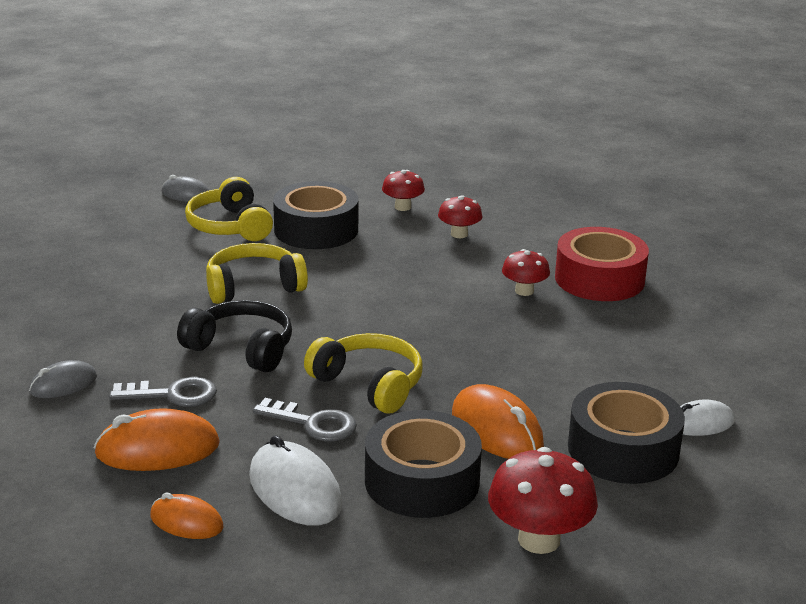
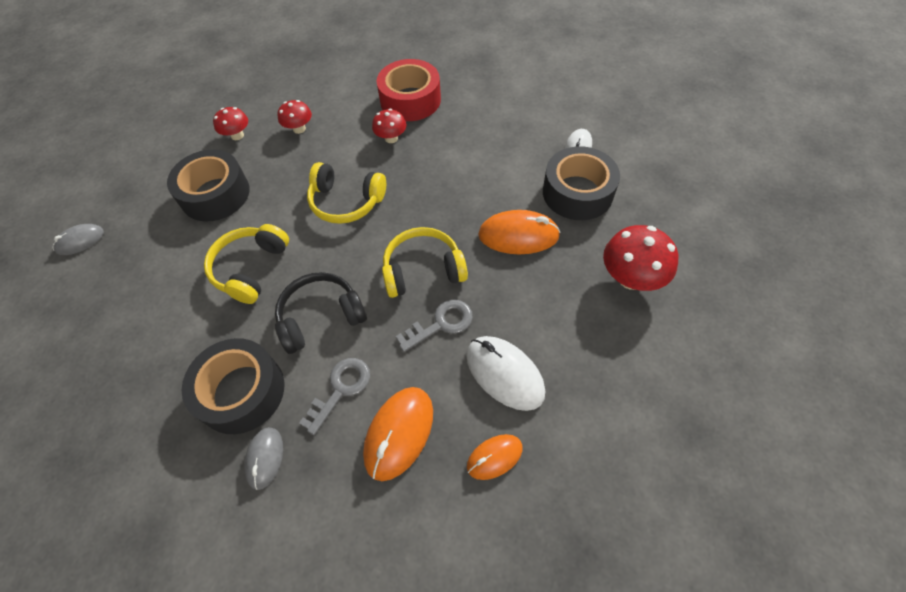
camera: 50 degrees left, 30 degrees up
yellow headphones [185,177,273,241] -> yellow headphones moved to [307,162,386,224]
white mouse [249,435,342,526] -> white mouse turned 45 degrees clockwise [466,336,545,411]
black tape [365,410,482,518] -> black tape moved to [182,338,284,434]

